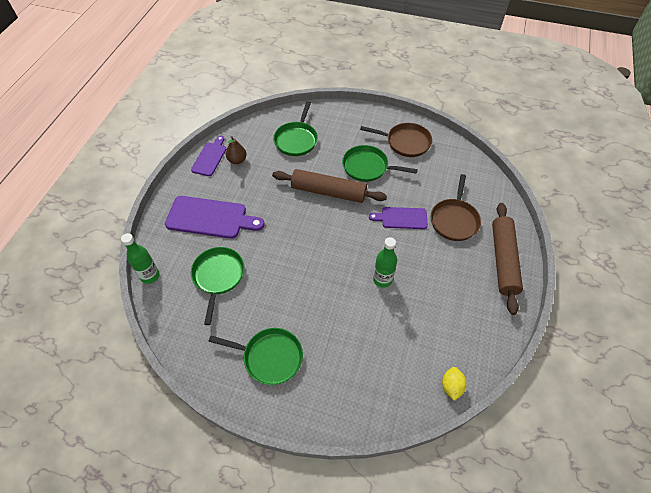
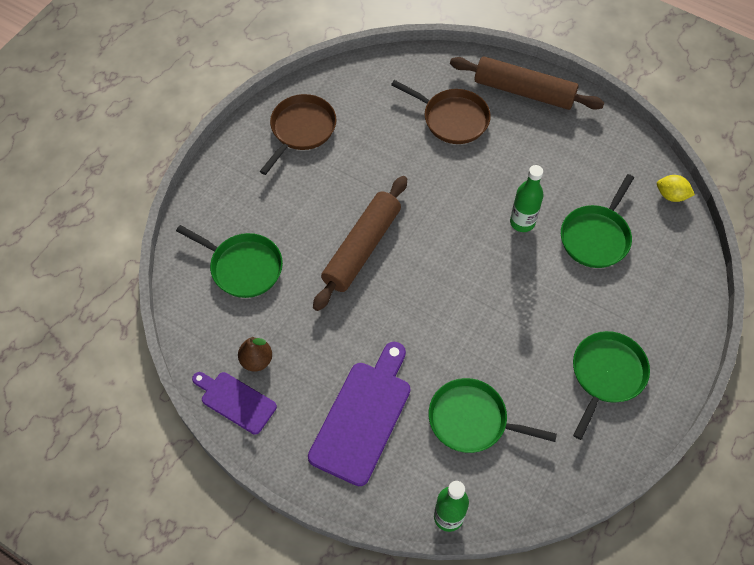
camera: 75 degrees left, 5 degrees up
green pan [342,145,418,182] -> green pan moved to [561,174,634,268]
purple cutting board [369,207,428,229] -> none

